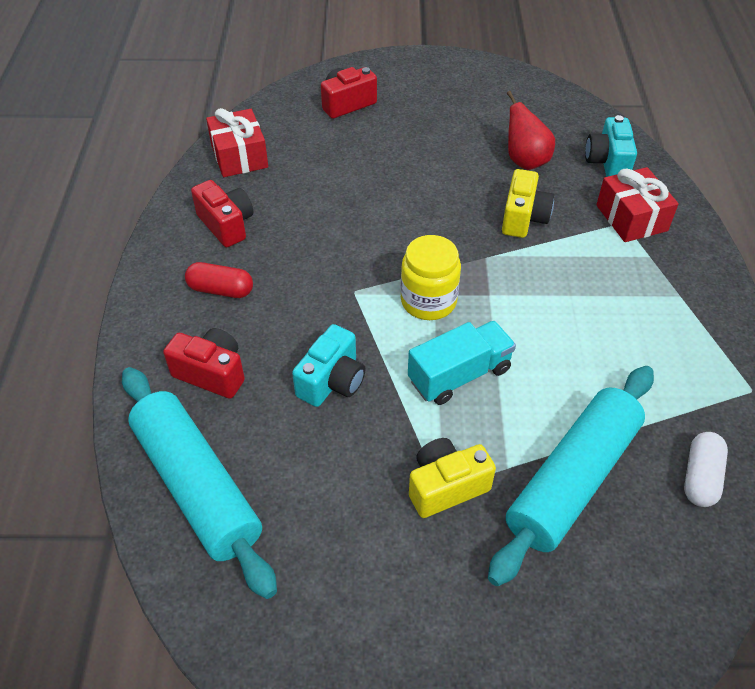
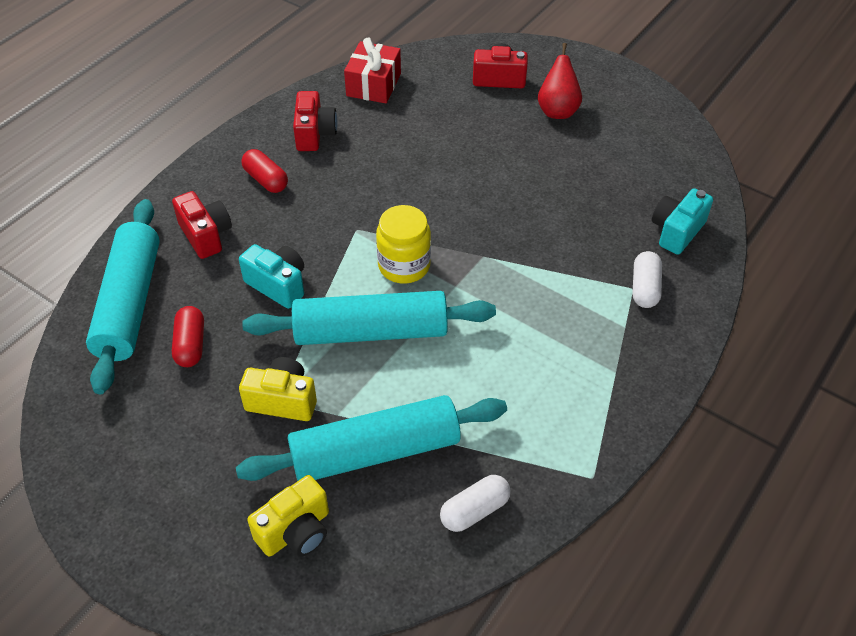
camera: 35 degrees right, 0 degrees up
turquoise camera [292,324,365,407] -> turquoise camera turned 120 degrees counterclockwise [239,244,304,309]
turquoise truck [408,321,516,405] -> turquoise rolling pin [242,291,496,345]
yellow camera [502,169,554,238] -> yellow camera moved to [247,475,329,557]
red pear [507,91,555,170] -> red pear moved to [538,43,582,119]
red gift [596,167,679,242] -> white capsule [633,251,662,308]
none -> red capsule [172,306,204,367]

